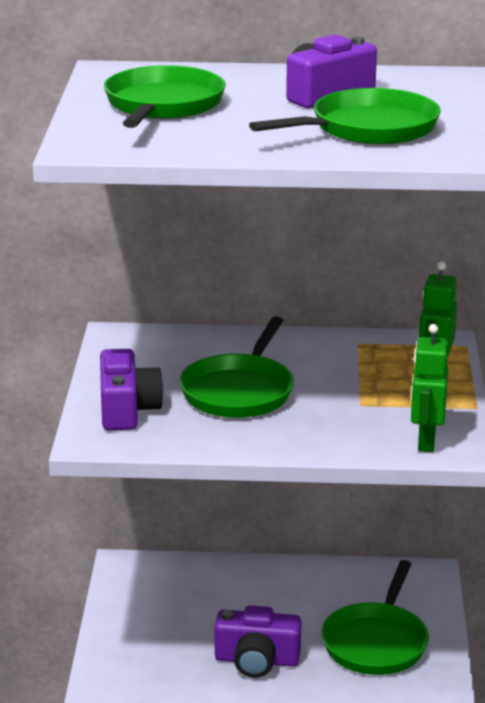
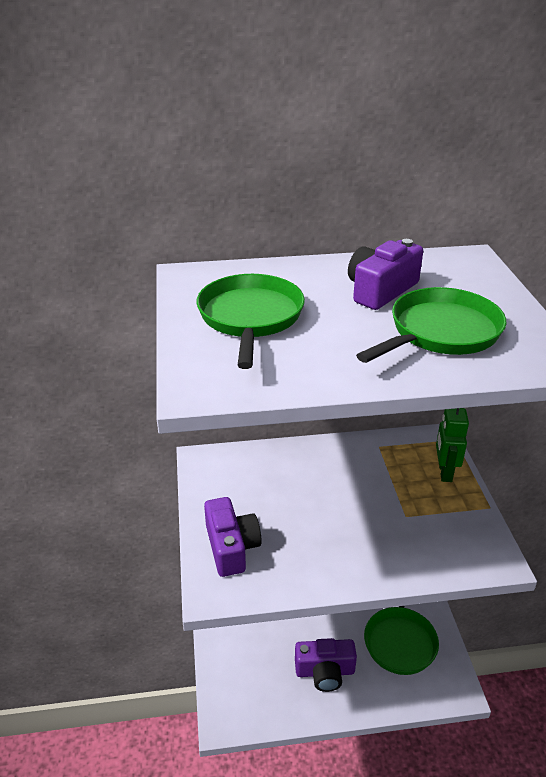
camera: 10 degrees left, 10 degrees up
green pan [179,316,294,418] -> none
green robot [411,324,448,452] -> none

